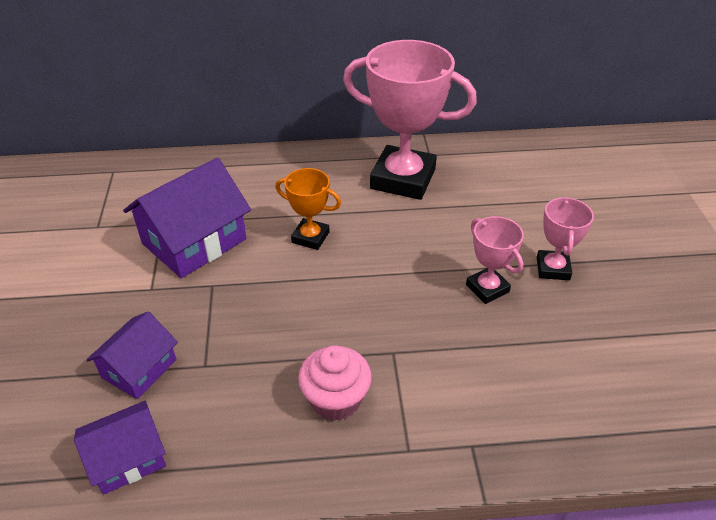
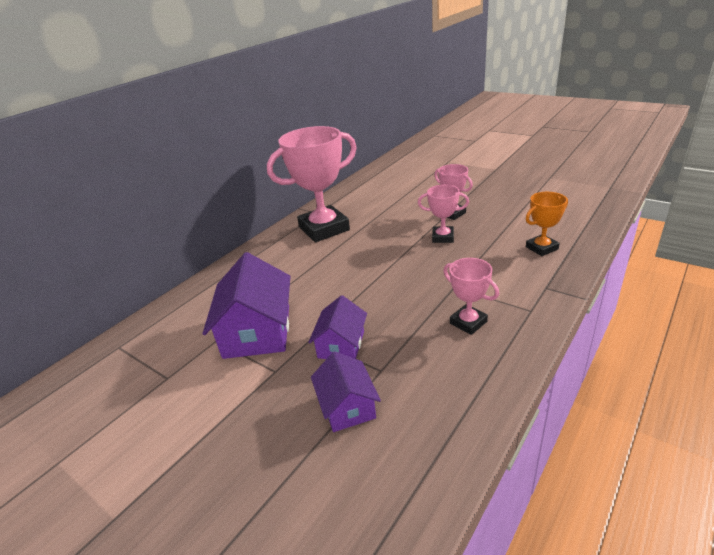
camera: 45 degrees left, 10 degrees down
purple house [74,401,166,495] -> purple house moved to [308,295,367,359]
orange trophy [275,168,341,250] -> orange trophy moved to [526,192,568,256]
pink cupcake [298,345,372,421] -> pink trophy [443,258,499,335]

